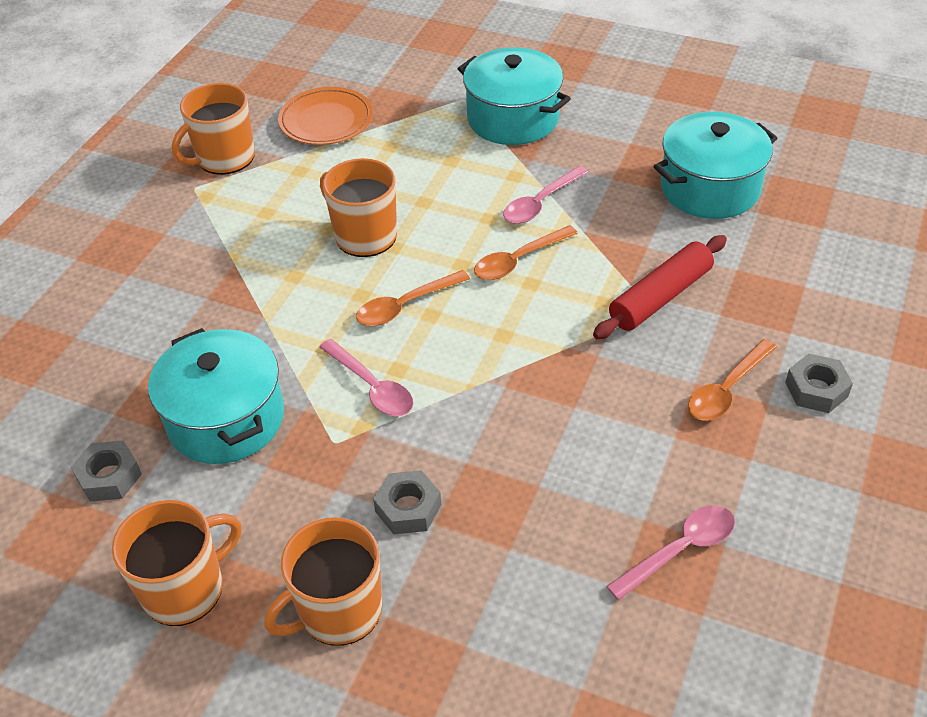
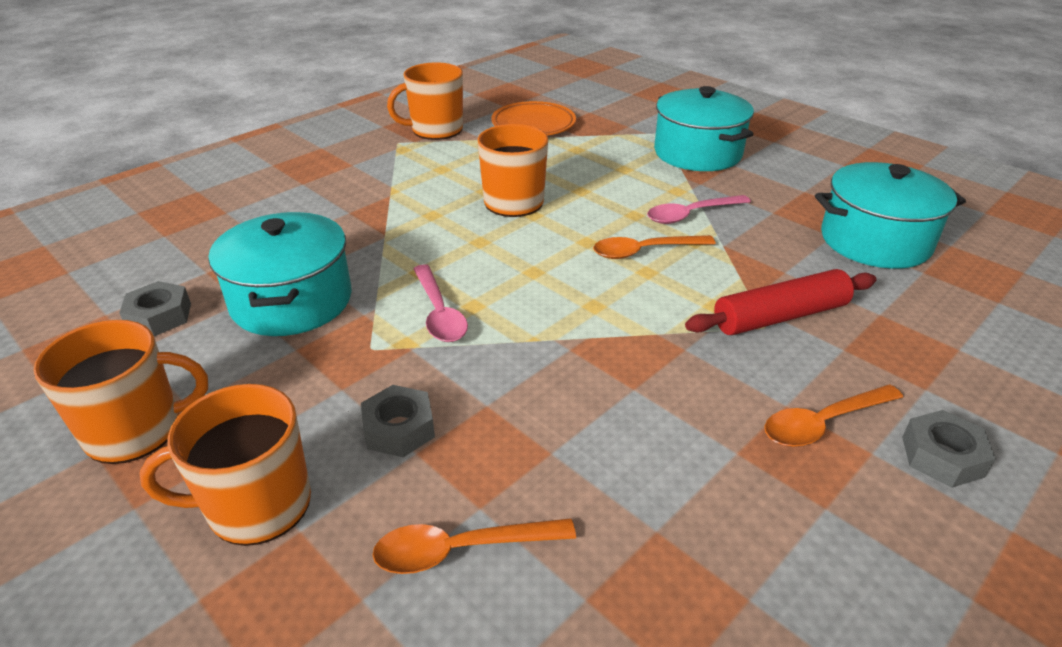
camera: 20 degrees right, 10 degrees down
orange spoon [356,270,470,326] -> orange spoon moved to [372,518,576,574]
pink spoon [606,505,735,600] -> none

